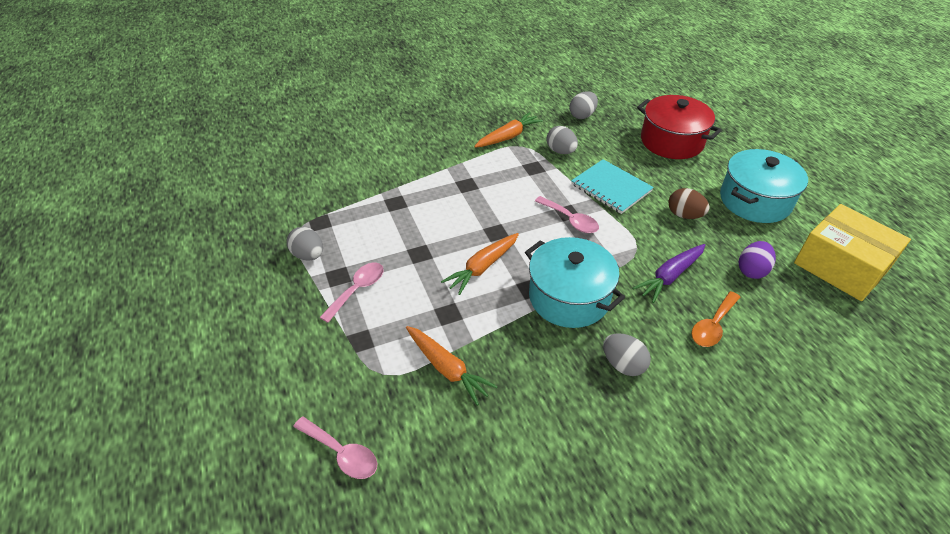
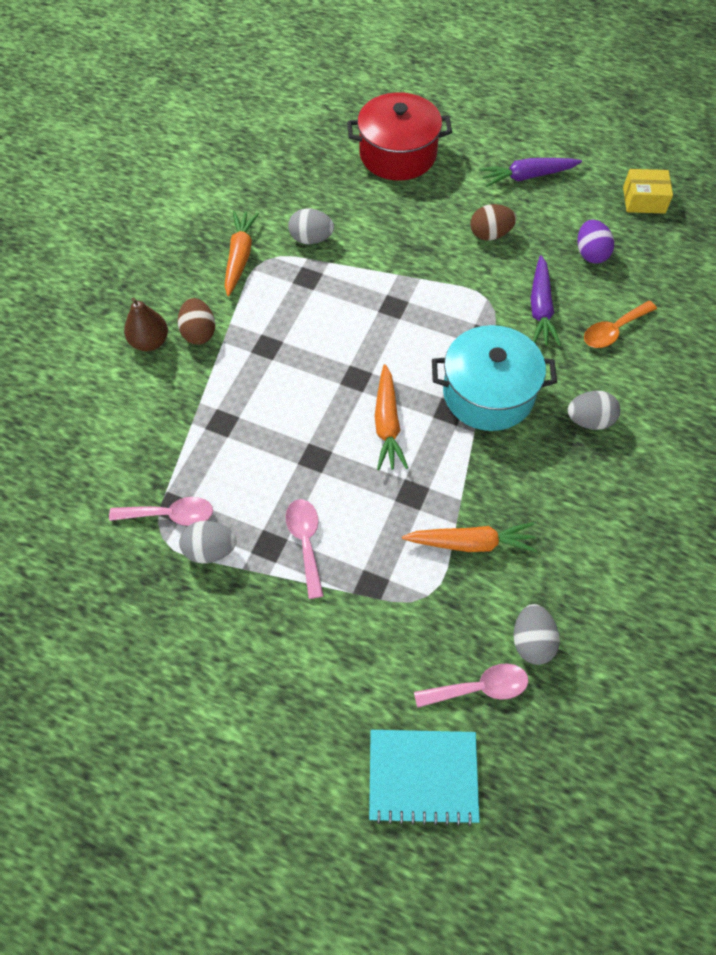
camera: 45 degrees left, 15 degrees up
pink spoon [535,196,599,233] -> pink spoon moved to [109,497,213,526]
grey egg [569,91,598,119] -> grey egg moved to [513,604,560,665]
turquoise notebook [571,159,654,214] -> turquoise notebook moved to [369,730,480,826]
orange spoon [692,291,740,347] -> orange spoon turned 60 degrees clockwise [584,301,657,348]
turquoise pot [720,149,808,223] -> purple carrot [479,158,582,187]
yellow box [794,204,911,301] -> yellow box [623,169,673,213], size x0.54
none -> brown pear [124,297,168,351]
none -> brown egg [177,298,215,345]

